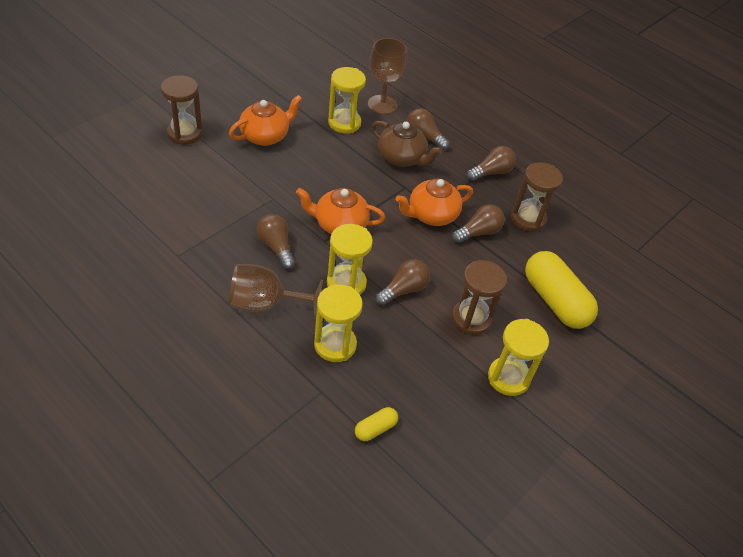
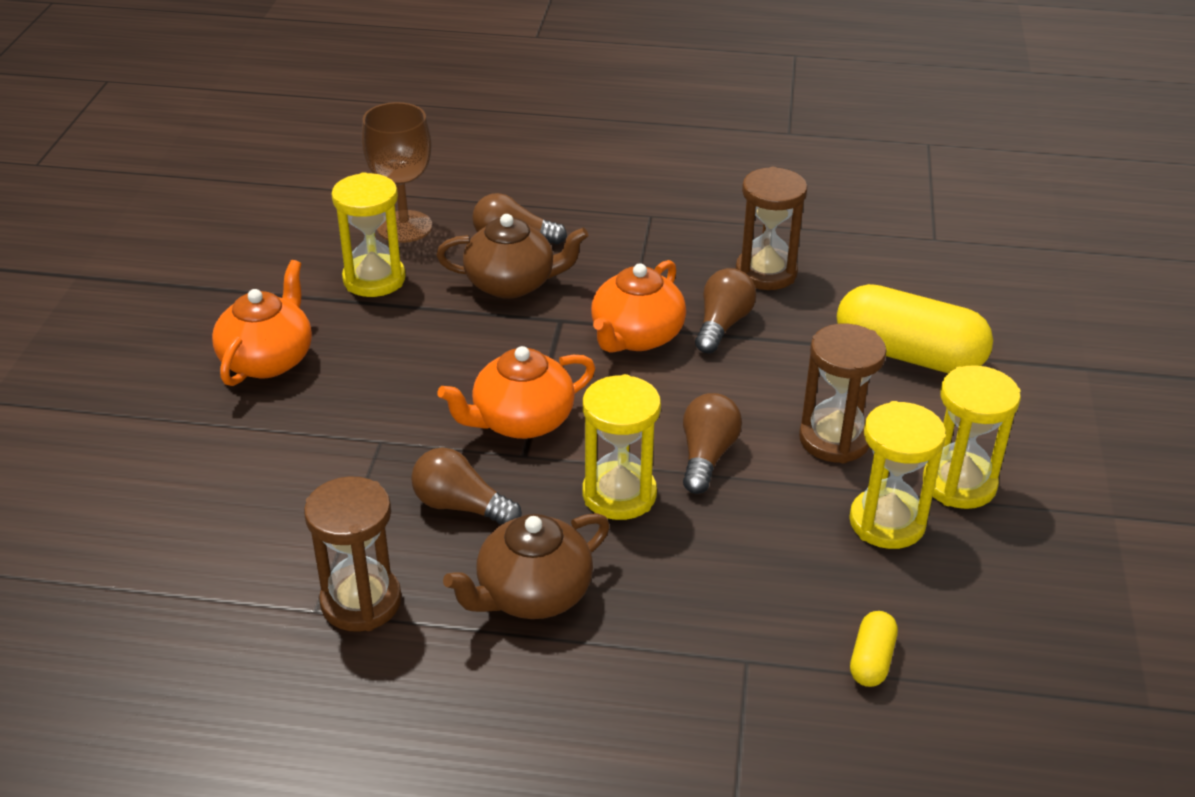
camera: 30 degrees left, 10 degrees down
brown hourglass [161,75,202,145] -> brown hourglass moved to [304,476,402,632]
brown goblet [229,264,323,318] -> brown teapot [443,513,610,619]
yellow hourglass [314,284,363,362] -> yellow hourglass moved to [849,401,946,549]
brown light bulb [467,146,516,181] -> none

